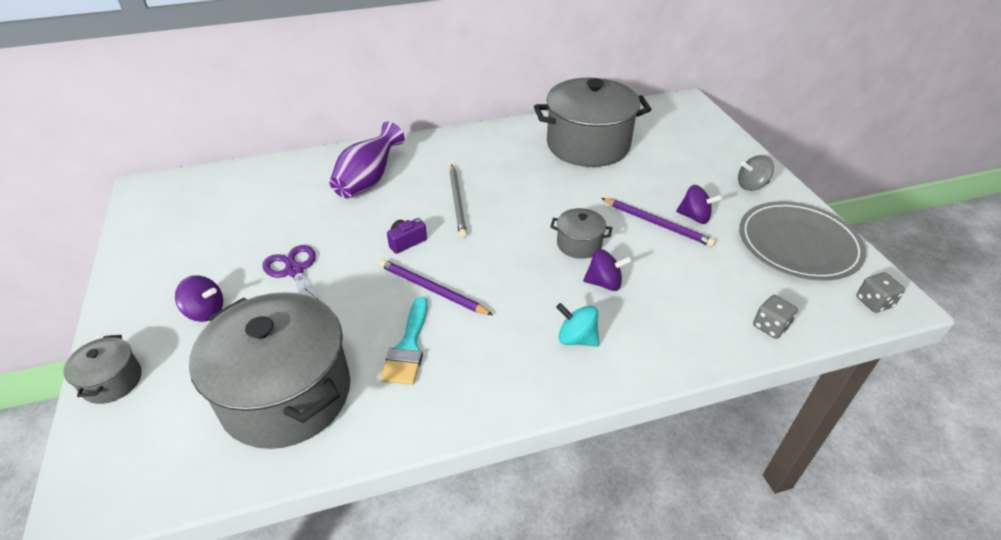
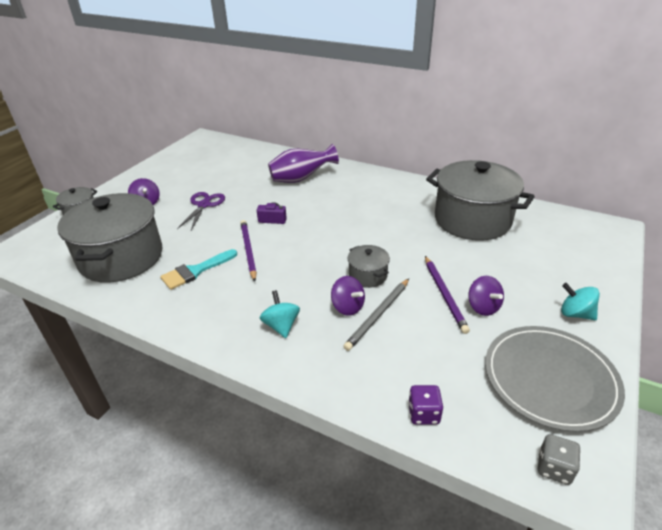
camera: 45 degrees right, 5 degrees down
grey pencil [450,165,467,238] -> grey pencil moved to [343,279,409,351]
grey spinning top [738,155,774,191] -> turquoise spinning top [561,283,600,320]
grey dice [753,295,798,339] -> purple dice [408,385,443,425]

